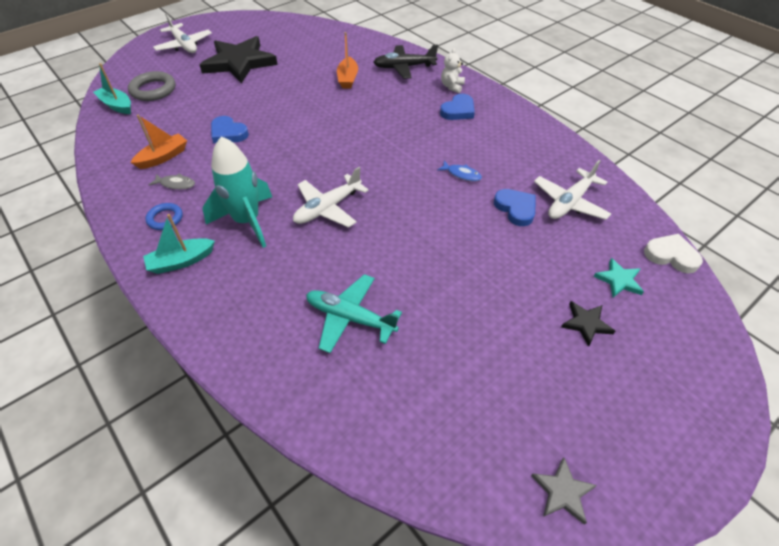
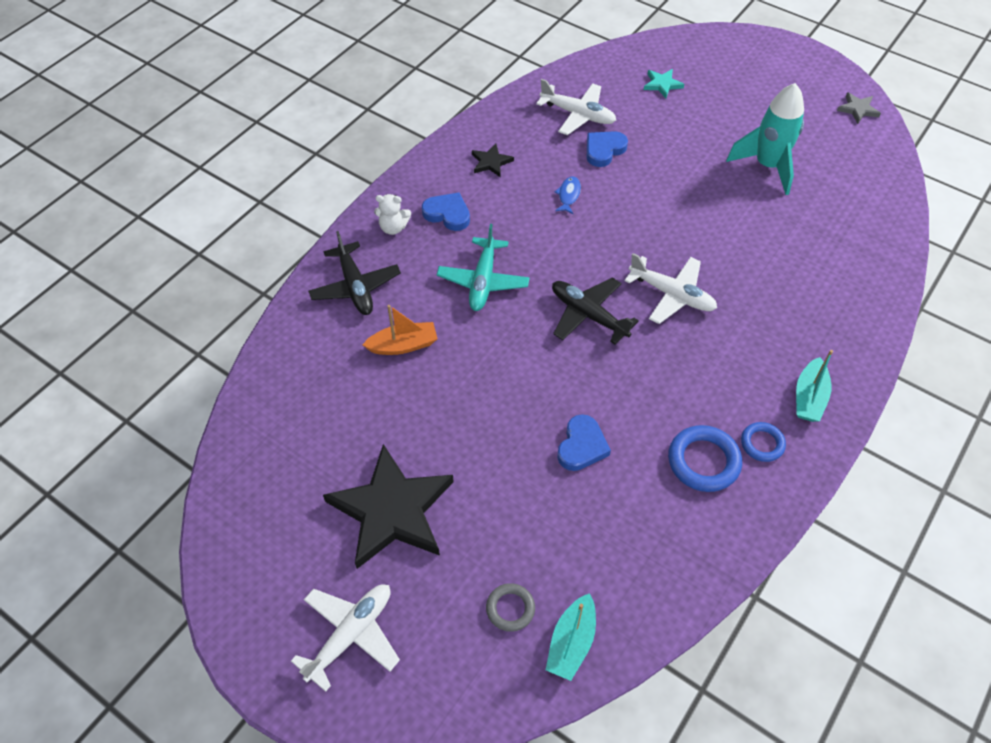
camera: 105 degrees left, 5 degrees up
grey ring [128,71,175,101] -> grey ring [486,583,535,632], size x0.61
orange boat [130,115,187,169] -> none
turquoise boat [143,214,215,274] -> turquoise boat turned 60 degrees clockwise [796,350,833,422]
grey fish [149,173,195,189] -> blue ring [668,425,742,492]
turquoise rocket [202,136,272,248] -> turquoise rocket moved to [726,83,804,195]
turquoise plane [306,274,402,353] -> turquoise plane moved to [437,224,530,311]
black star [561,301,615,347] -> black star moved to [472,144,514,178]
white heart [644,234,703,273] -> none
none -> black plane [552,277,639,345]

